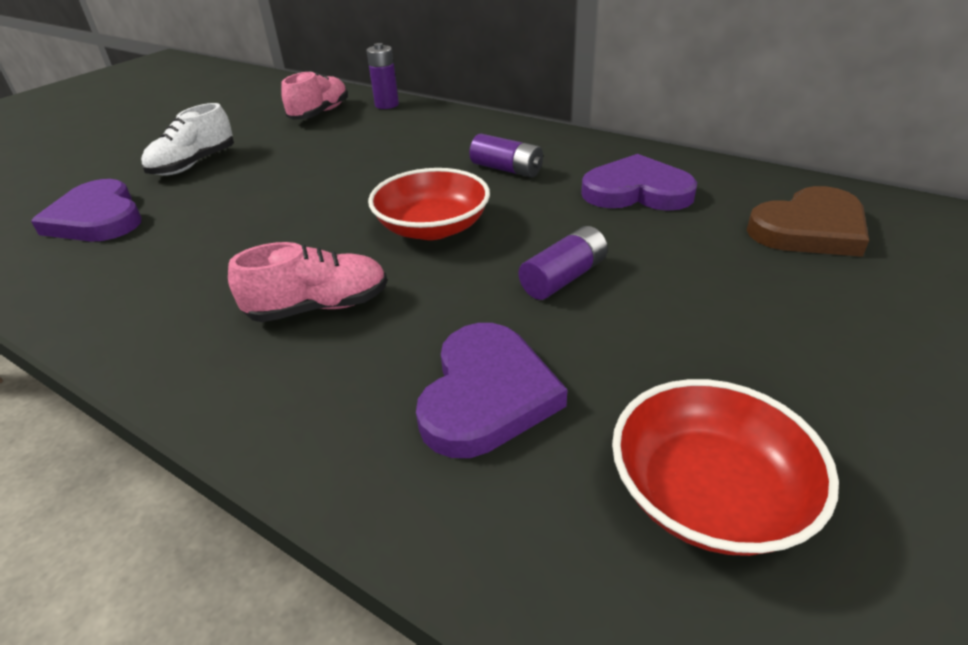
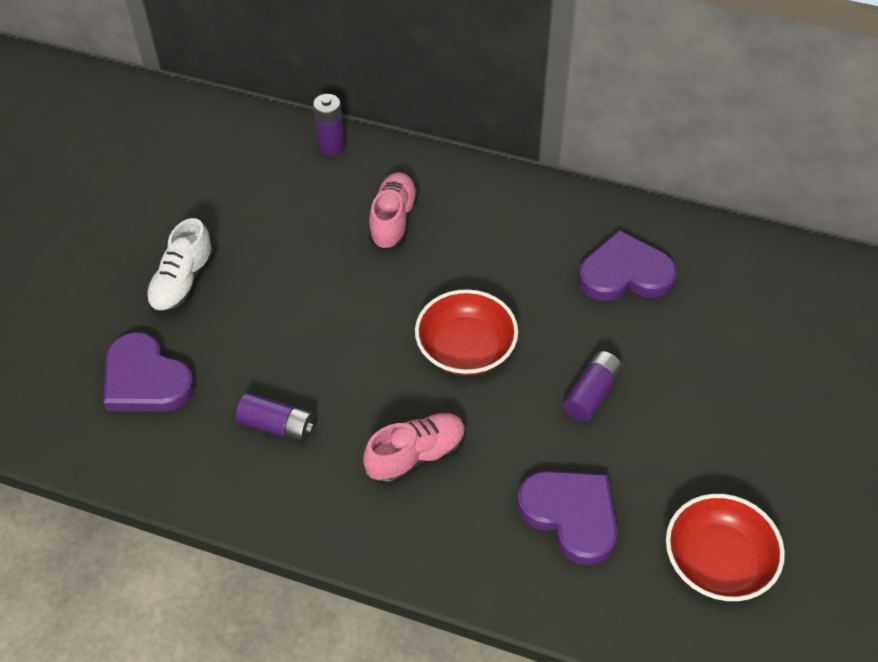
camera: 15 degrees left, 15 degrees up
pink shoe [281,71,348,120] -> pink shoe moved to [369,172,418,250]
purple heart [416,323,567,458] -> purple heart turned 45 degrees counterclockwise [517,471,617,565]
purple battery [469,134,543,178] -> purple battery moved to [236,393,315,443]
brown heart [747,186,869,257] -> none

